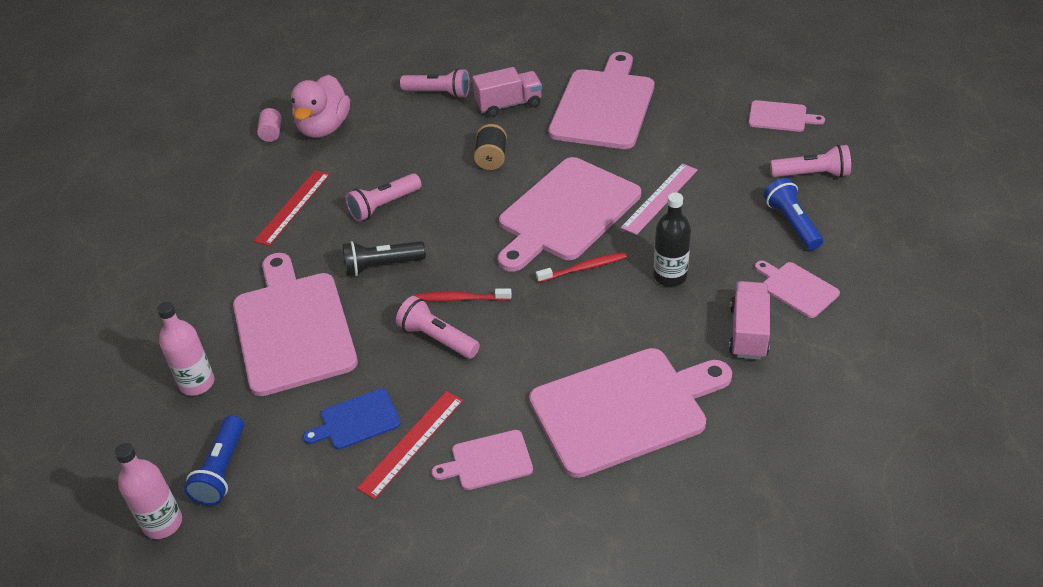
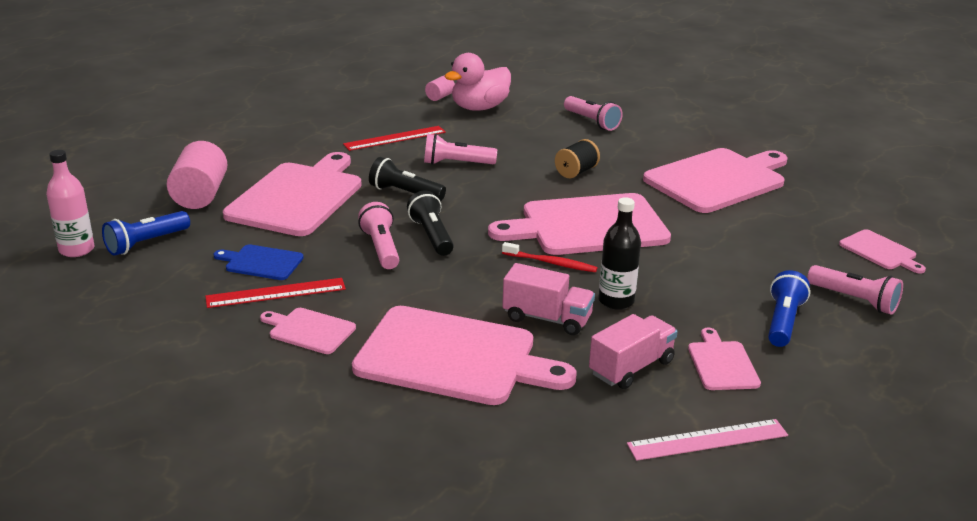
camera: 35 degrees right, 15 degrees down
pink bottle [157,302,214,396] -> pink cylinder [167,141,228,209]
red toothbrush [415,289,512,301] -> black flashlight [407,191,454,256]
pink truck [472,67,542,117] -> pink truck moved to [502,263,595,335]
pink ruler [621,163,698,235] -> pink ruler moved to [627,419,788,461]

